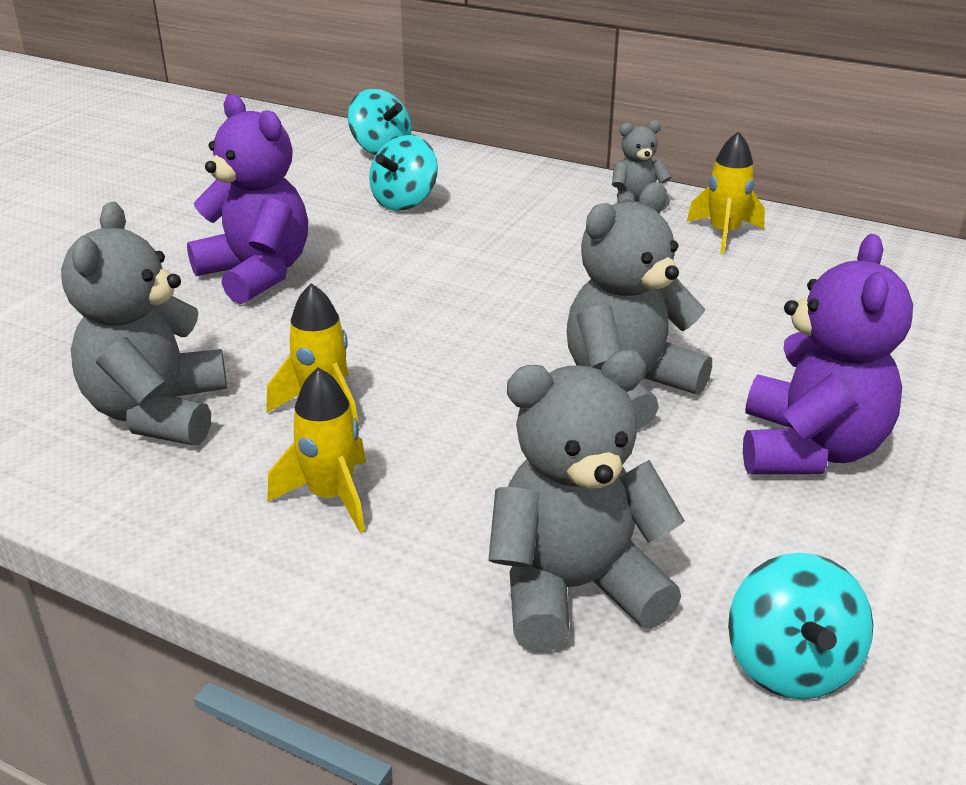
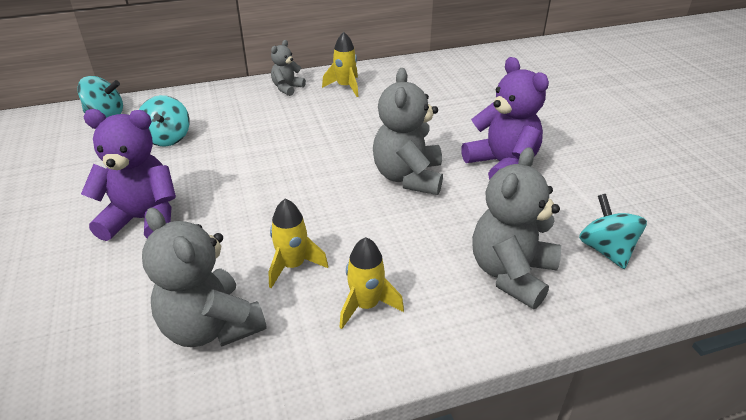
camera: 45 degrees left, 5 degrees up
turquoise spinning top [728,553,873,699] -> turquoise spinning top turned 150 degrees counterclockwise [579,194,647,269]

